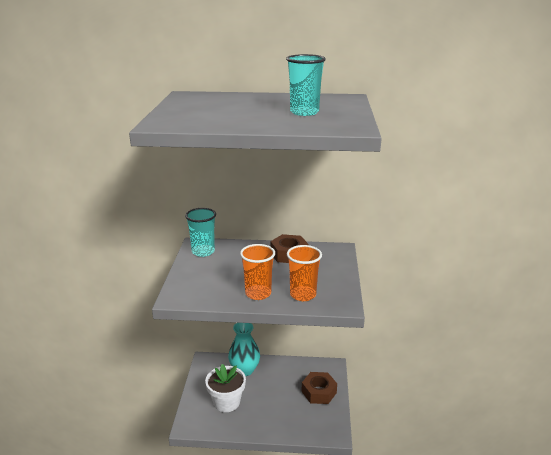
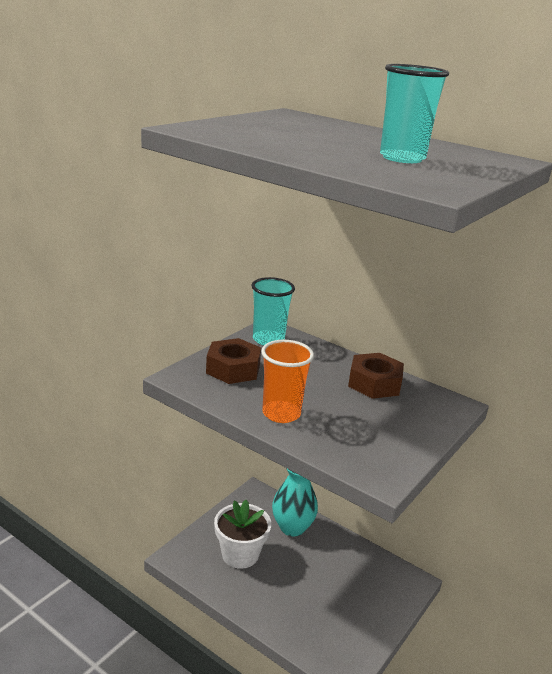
camera: 30 degrees right, 0 degrees up
orange cup [287,245,322,301] -> none
brown nut [302,372,337,404] -> brown nut moved to [206,338,261,384]

